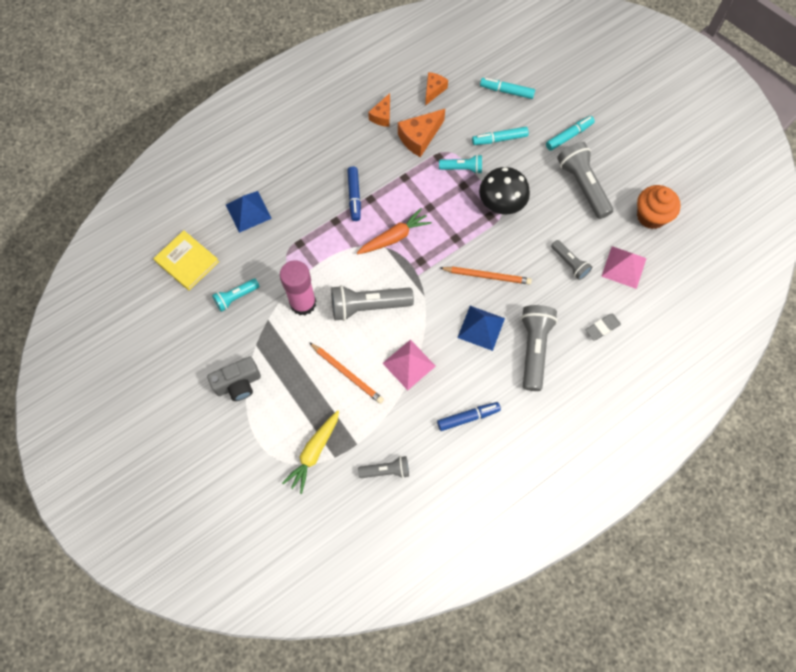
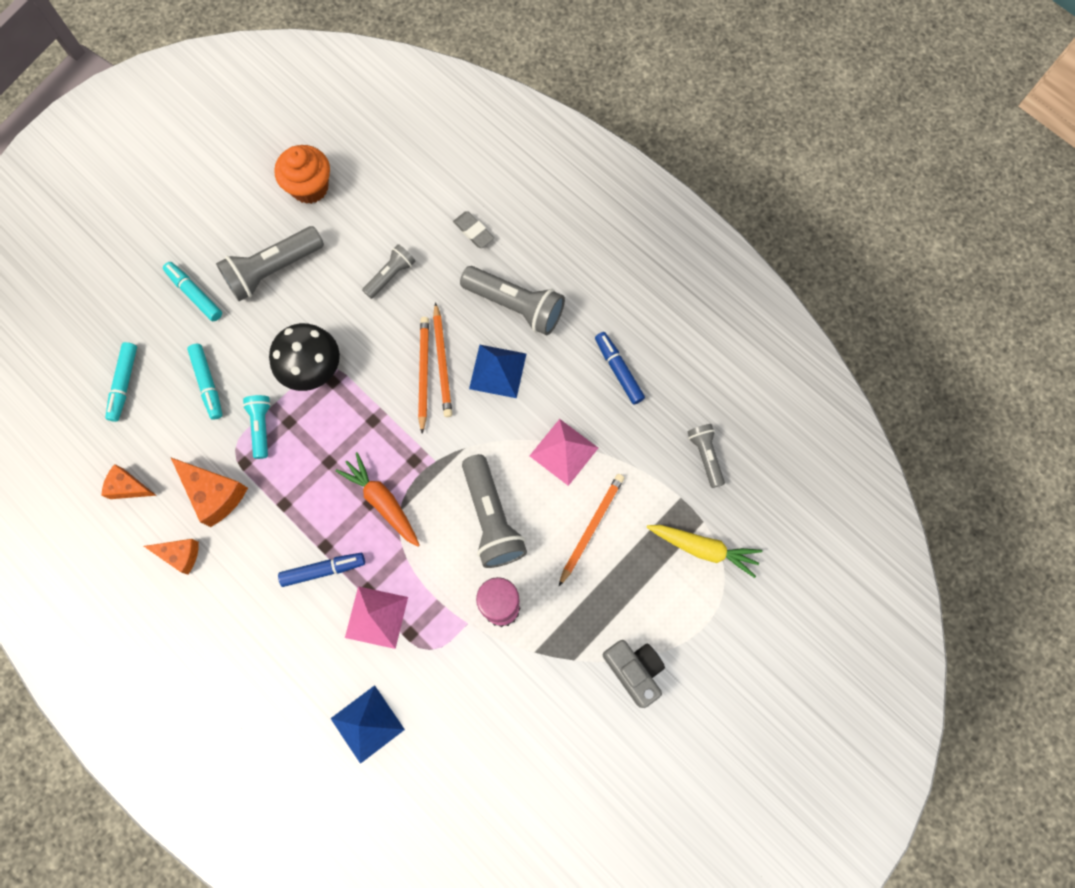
camera: 100 degrees left, 5 degrees up
yellow book [153,230,219,291] -> none
turquoise flashlight [212,278,260,312] -> none
grey flashlight [521,305,558,391] -> grey flashlight turned 150 degrees counterclockwise [460,266,565,335]
pink pyramid [601,246,647,289] -> pink pyramid moved to [345,586,408,649]
none -> orange pencil [433,302,452,417]

